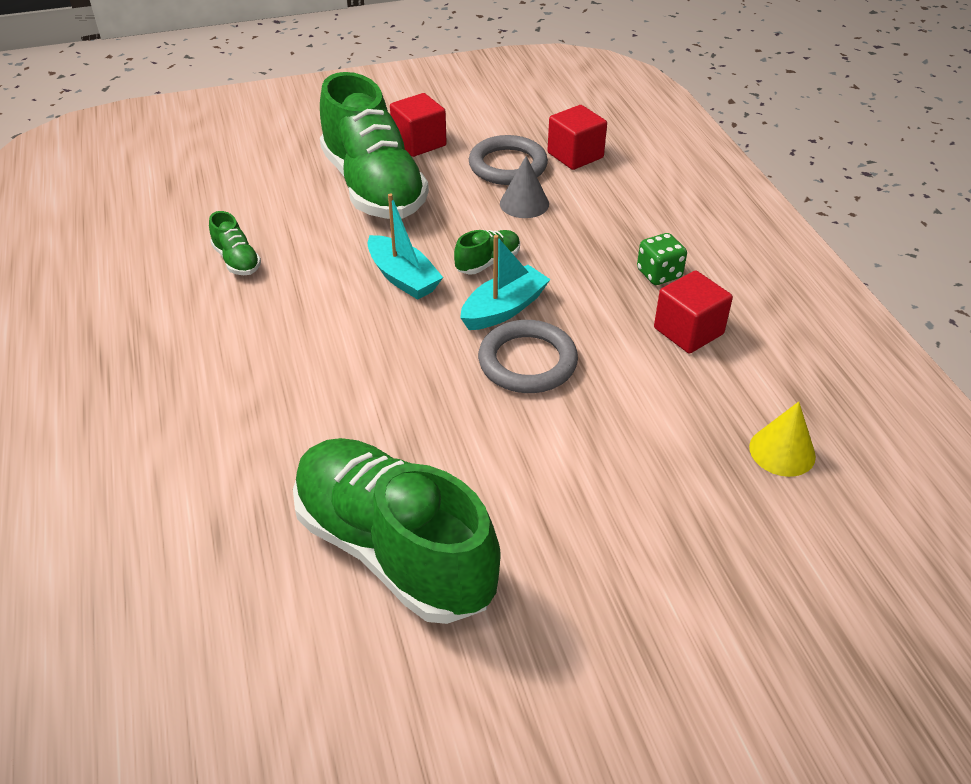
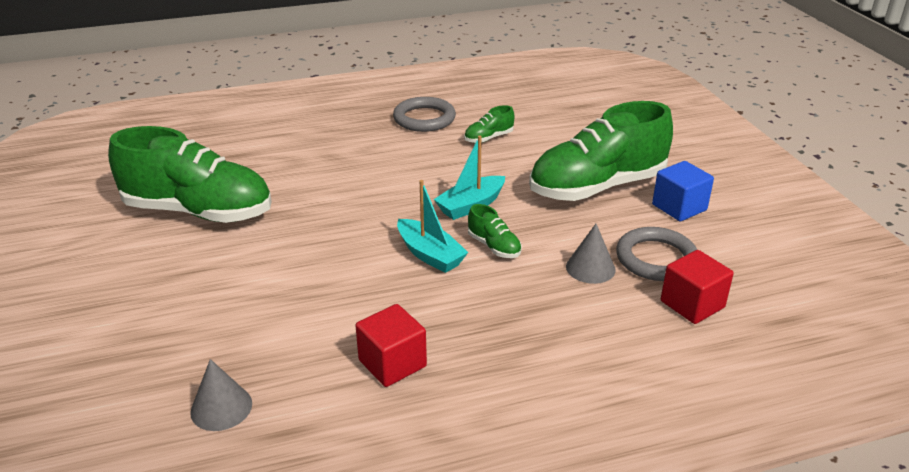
camera: 90 degrees right, 10 degrees down
green shoe [293,438,501,624] -> green shoe turned 60 degrees clockwise [108,126,272,223]
red cube [390,93,447,157] -> blue cube [652,161,714,221]
grey ring [478,320,578,393] -> grey ring moved to [393,97,456,132]
green dice [637,233,687,285] -> none
yellow cone [749,402,816,477] -> grey cone [190,359,252,431]

